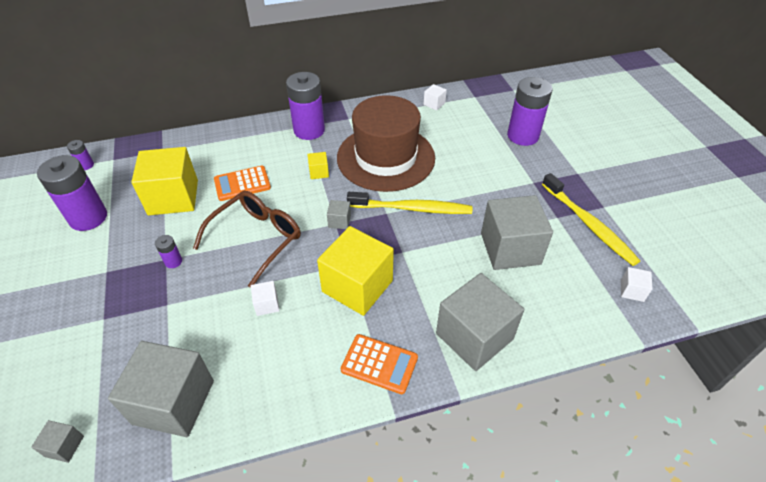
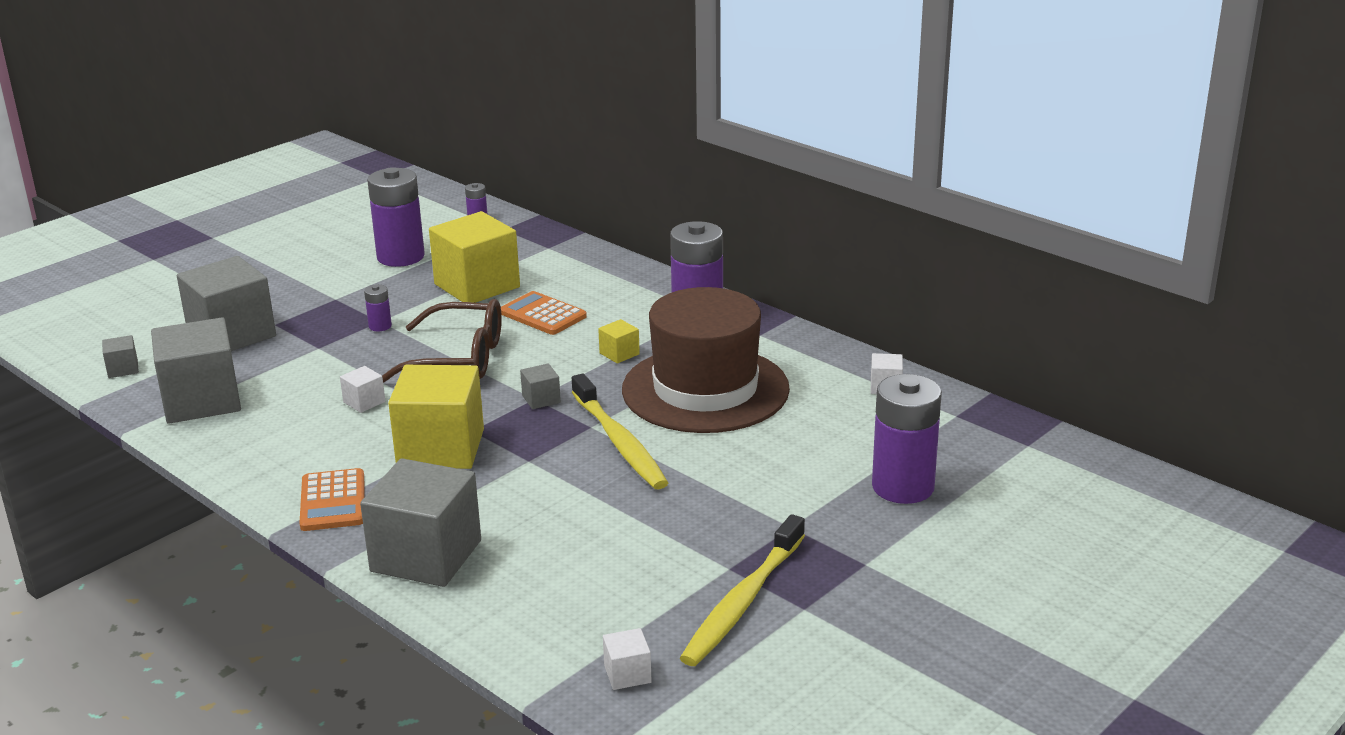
camera: 60 degrees right, 20 degrees down
grey cube [481,195,553,270] -> grey cube moved to [177,256,276,351]

